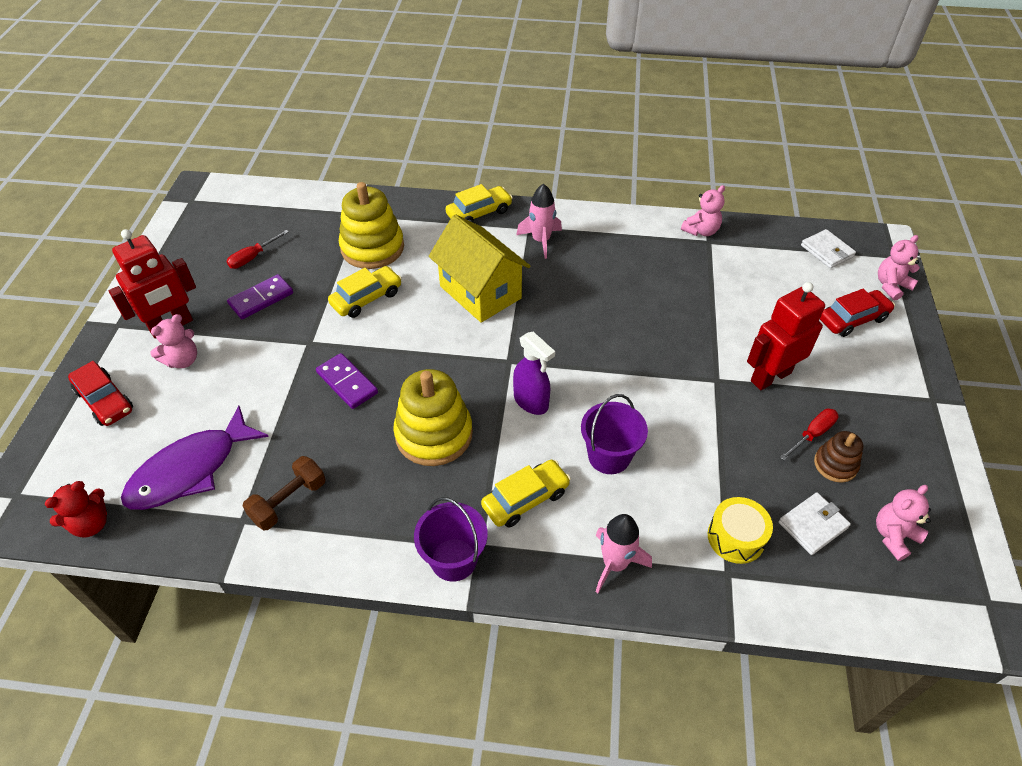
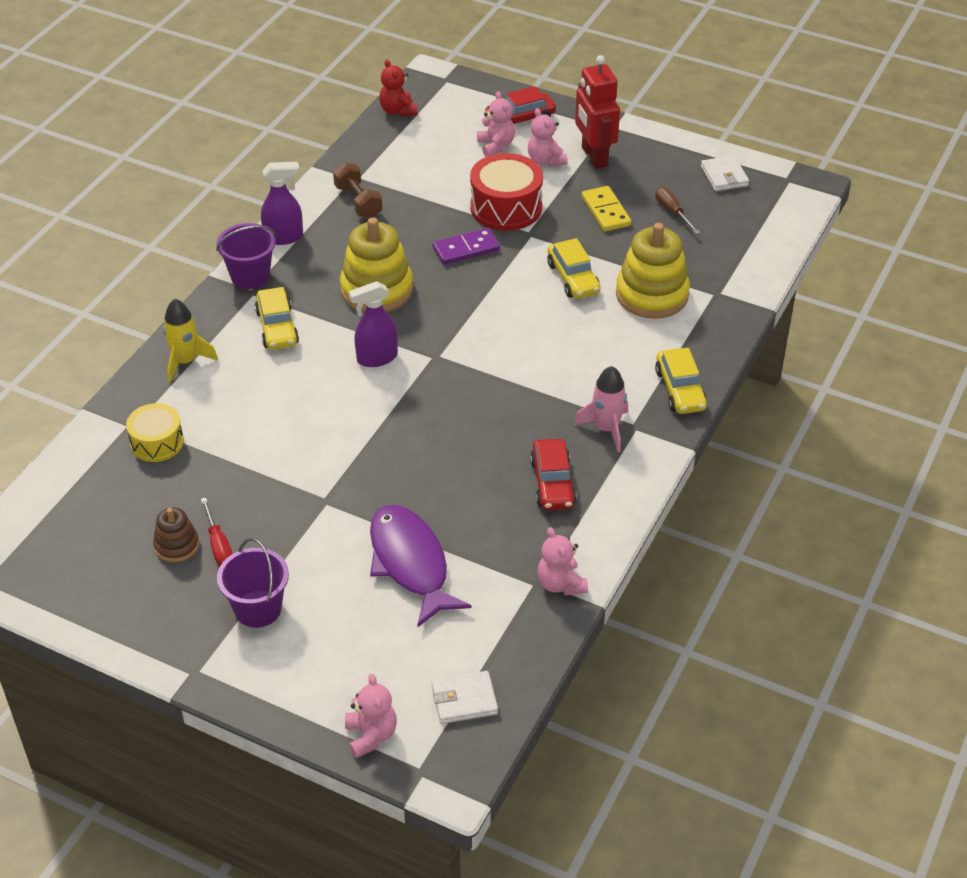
camera: 110 degrees right, 5 degrees down
purple fish [121,405,269,510] -> purple fish moved to [370,505,472,627]
red screwdriver [226,230,289,269] -> brown screwdriver [655,187,700,234]
purple domino [227,274,293,319] -> yellow domino [581,186,631,231]
yellow house [429,214,531,323] -> none
purple bucket [581,394,648,474] -> purple bucket moved to [217,538,289,628]
pink rocket [596,514,652,593] -> yellow rocket [163,299,218,383]
red robot [747,282,825,390] -> none
white wallet [778,492,851,555] -> white wallet moved to [701,155,749,191]
red car [820,289,895,337] -> red car moved to [530,439,577,510]
pink teddy bear [876,485,931,561] -> pink teddy bear moved to [477,91,515,157]
none -> purple spray bottle [261,162,303,245]
none -> red drum [470,153,543,231]

